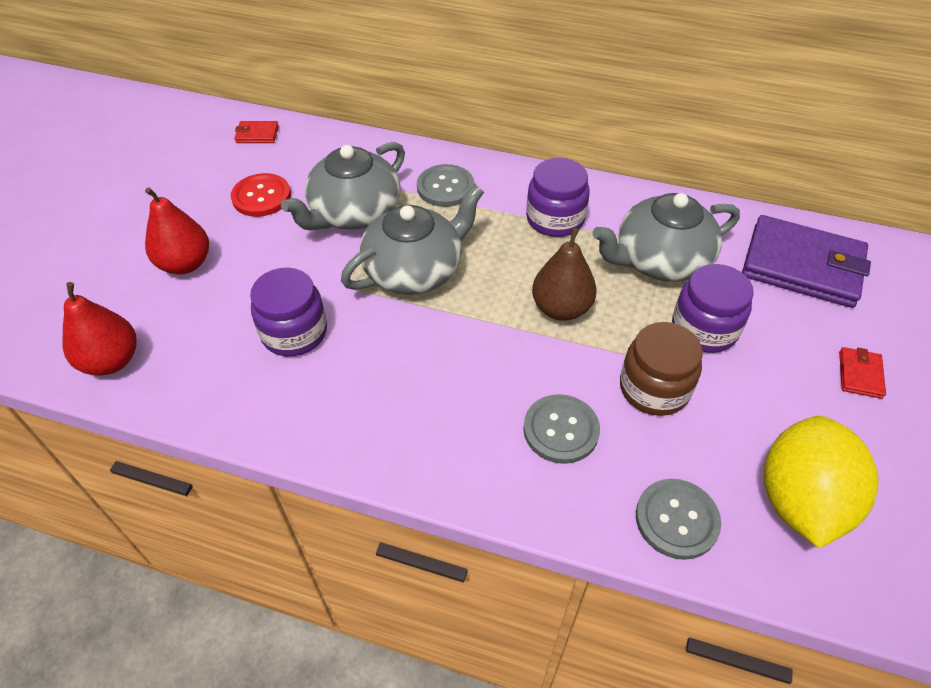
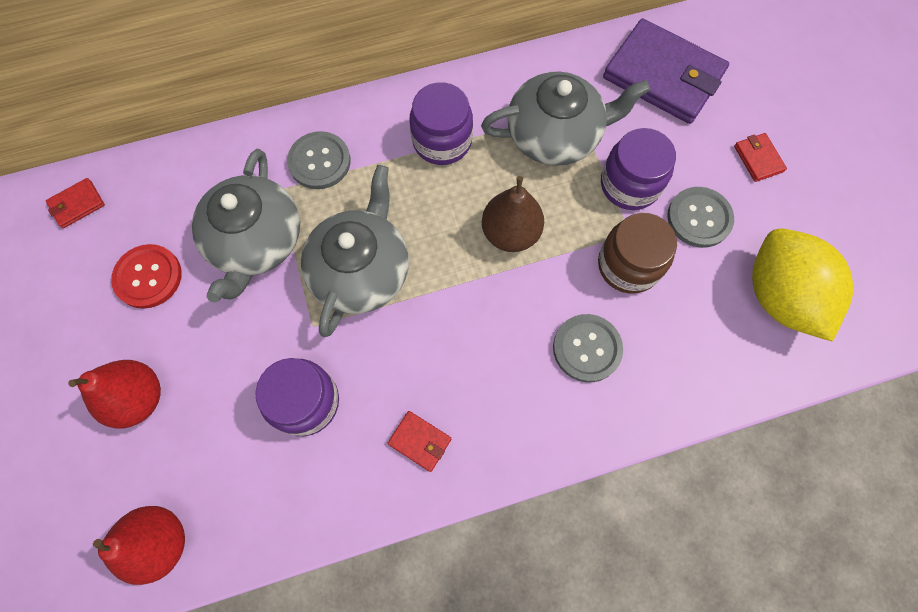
camera: 35 degrees left, 20 degrees up
grey teapot [593,193,740,282] -> grey teapot turned 135 degrees counterclockwise [481,72,650,166]
grey button [636,479,721,560] -> grey button moved to [667,187,734,248]
purple wallet [742,215,871,308] -> purple wallet turned 45 degrees clockwise [603,18,729,124]
none -> red wallet [388,411,451,472]

